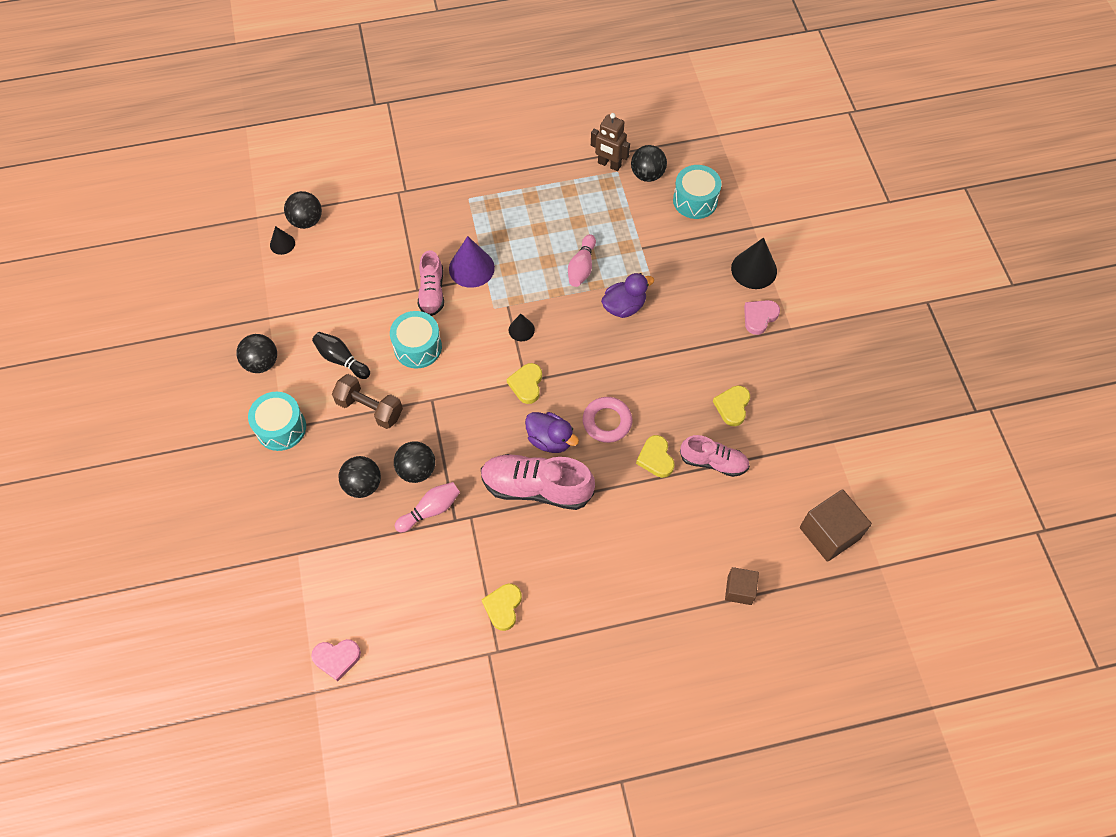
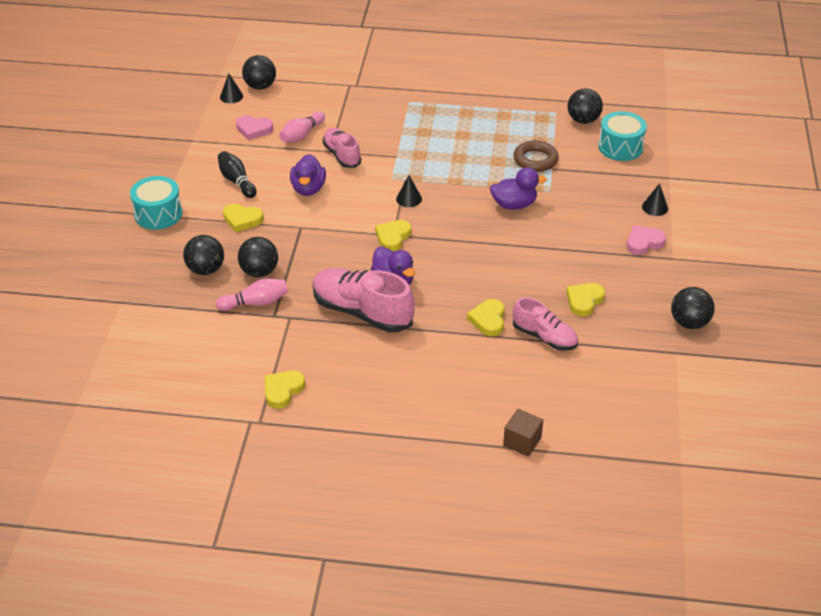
camera: 20 degrees right, 20 degrees down
black ball [236,334,277,373] -> black ball moved to [671,287,715,329]
pink heart [311,639,361,681] -> pink heart moved to [236,115,273,140]
brown dumbbell [332,374,403,429] -> yellow heart [223,204,264,232]
turquoise drum [390,311,442,368] -> purple duck [290,154,326,196]
pink shoe [418,250,444,316] -> pink shoe turned 135 degrees clockwise [323,128,361,168]
purple cone [449,236,495,288] -> none
pink bowling pin [568,234,596,287] -> pink bowling pin moved to [279,111,325,142]
pink ring [583,397,632,443] -> none
brown robot [591,113,630,171] -> none
black cone [731,238,777,289] -> black cone [642,183,668,216], size x0.56
brown cube [800,489,872,562] -> none
none -> brown ring [513,140,559,172]

